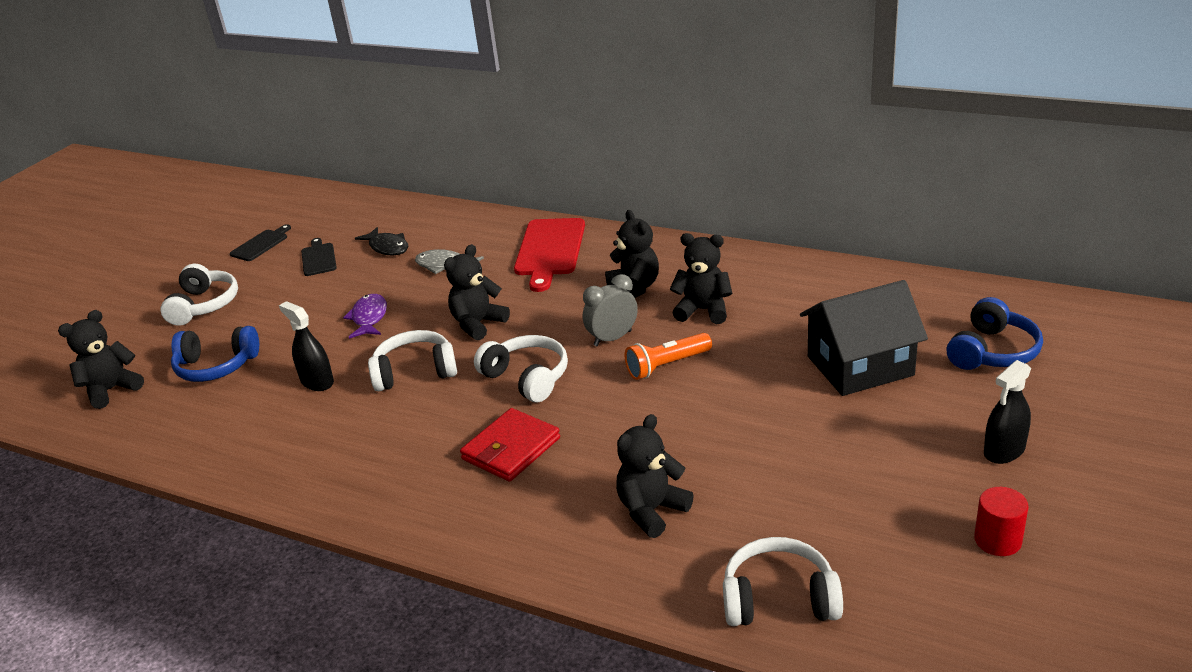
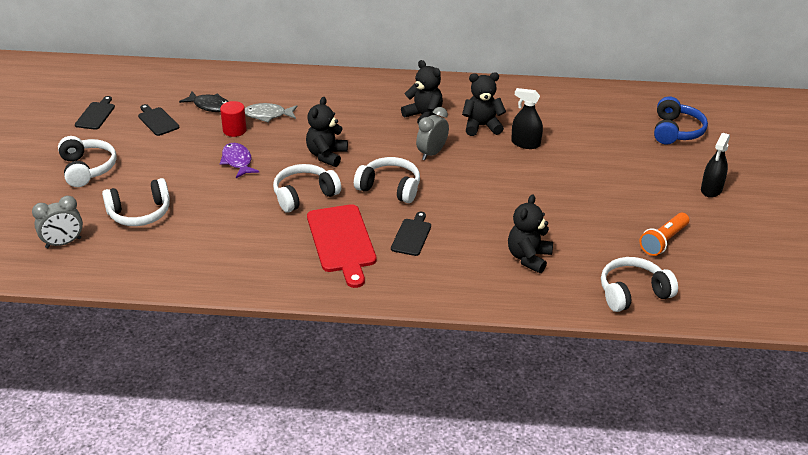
camera: 25 degrees left, 5 degrees up
black teddy bear [58,310,144,409] -> grey clock [32,196,83,248]
blue headphones [171,326,259,382] -> white headphones [102,178,170,226]
black spray bottle [279,301,334,391] -> black spray bottle moved to [511,88,543,149]
red wallet [460,408,560,482] -> black cutting board [391,212,431,256]
red cutting board [514,218,585,292] -> red cutting board moved to [307,204,377,288]
orange flashlight [625,333,712,380] -> orange flashlight moved to [640,213,689,256]
black house [800,280,928,396] -> none
red cylinder [974,487,1028,556] -> red cylinder moved to [220,101,247,137]

